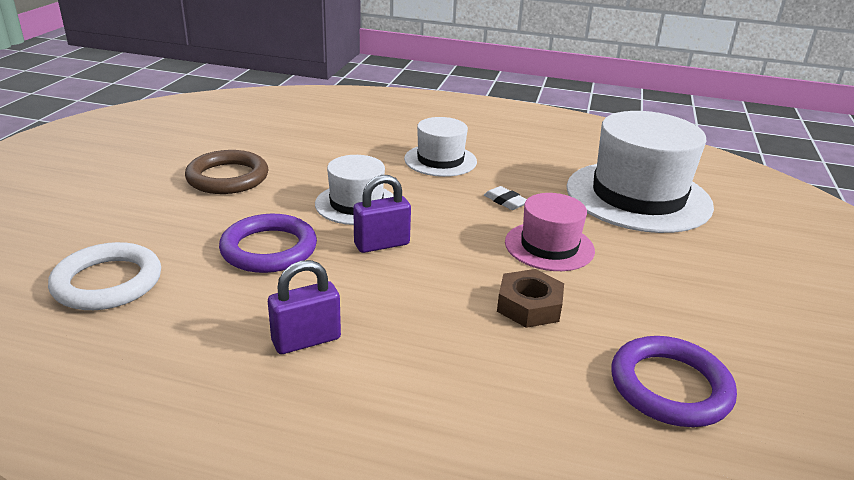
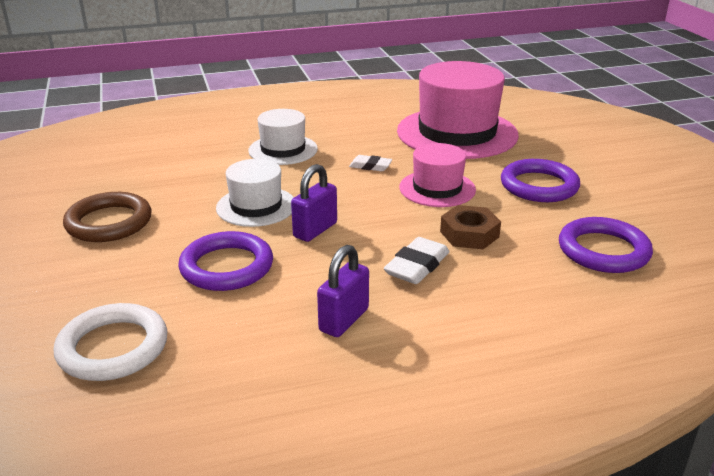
camera: 30 degrees left, 0 degrees up
white hat [567,111,714,233] -> pink hat [397,61,519,159]
none -> white eraser [384,237,449,284]
none -> purple ring [501,159,580,202]

